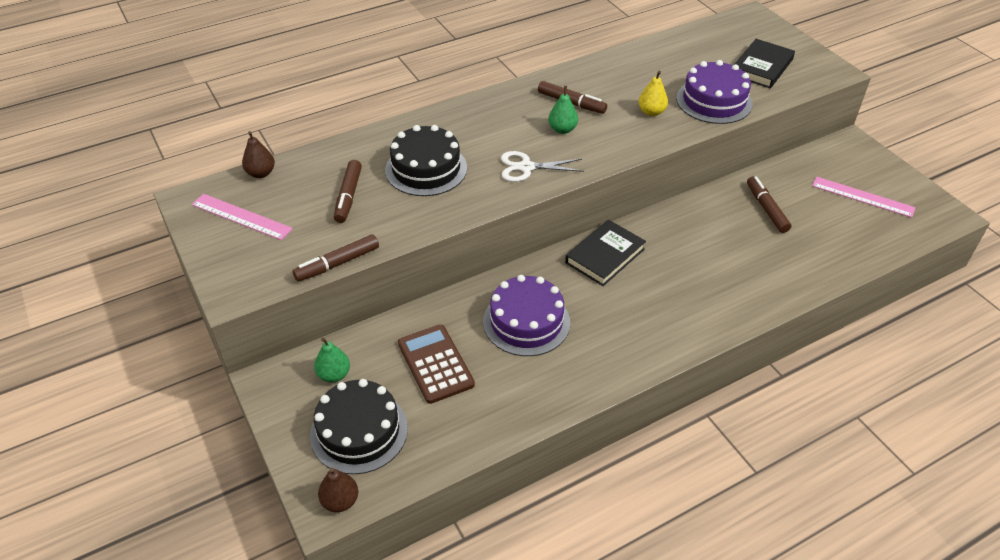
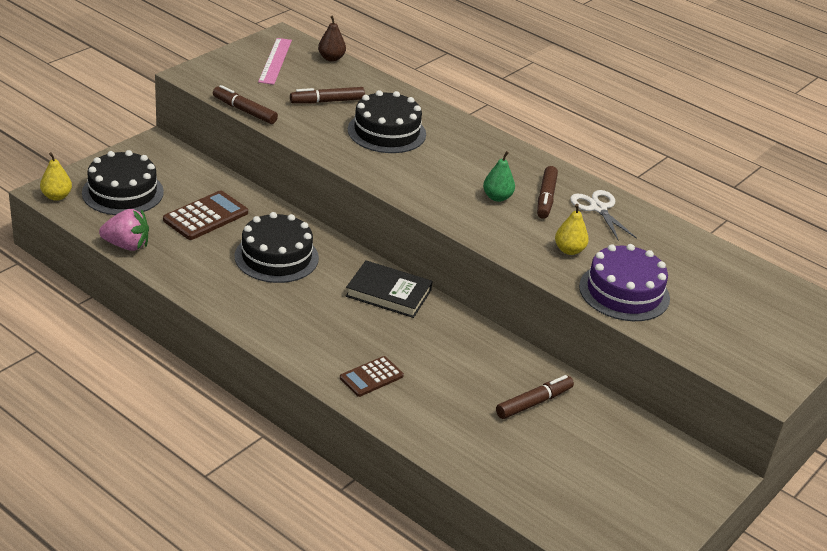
camera: 65 degrees right, 10 degrees down
green pear [314,338,350,383] -> none
brown pear [318,468,358,512] -> yellow pear [40,152,72,201]
purple cake [483,275,570,356] -> black cake [235,212,319,283]
white scissors [501,151,584,182] -> white scissors moved to [570,190,637,240]
black book [734,39,795,89] -> none
pink ruler [812,177,916,218] -> none
none -> pink strawberry [99,209,149,251]
none -> brown calculator [340,356,404,397]

